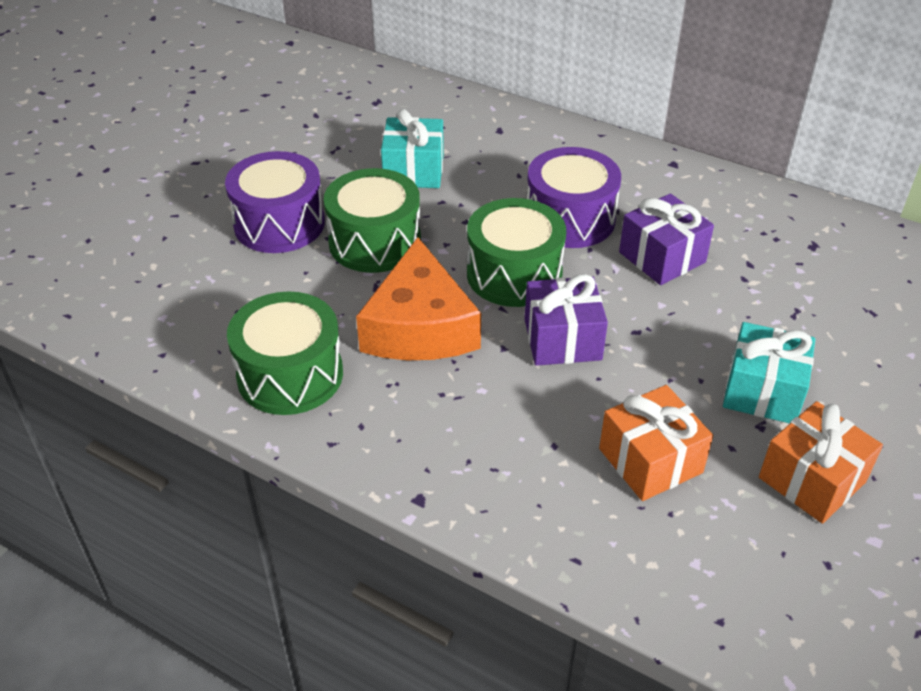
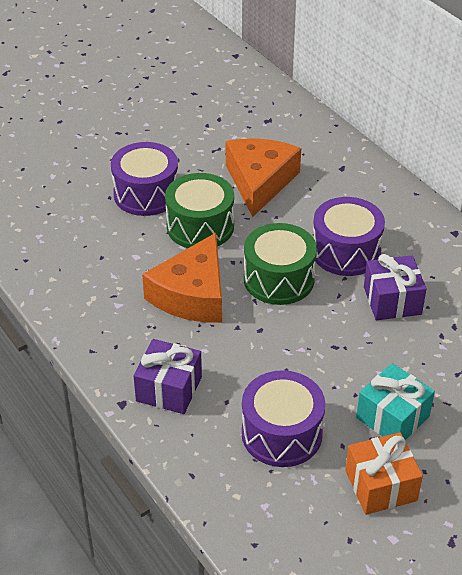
camera: 25 degrees right, 0 degrees up
green drum [227,291,343,415] -> none
turquoise gift [381,109,444,188] -> orange cheese [226,138,301,217]
purple gift [525,274,608,366] -> purple gift moved to [133,339,202,414]
orange gift [599,385,713,501] -> purple drum [242,370,325,467]

